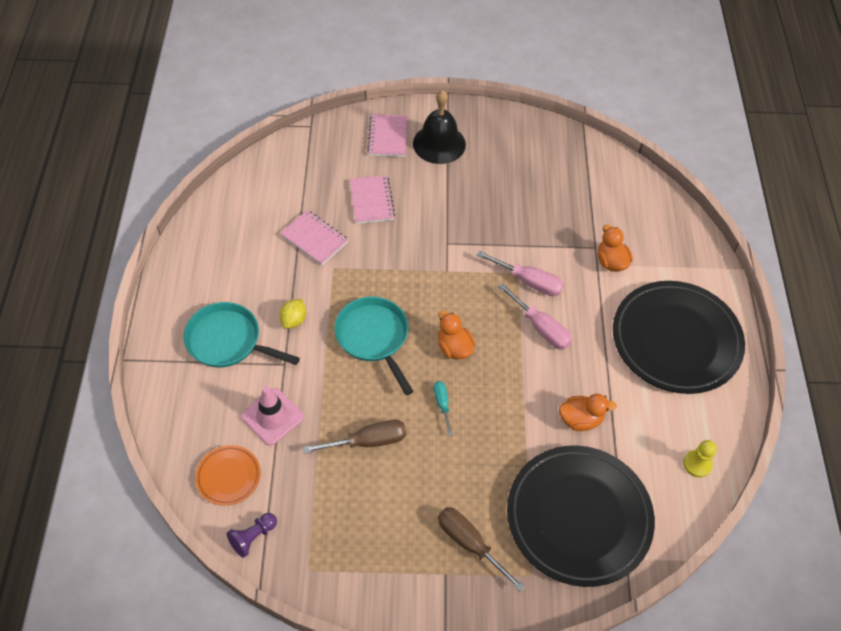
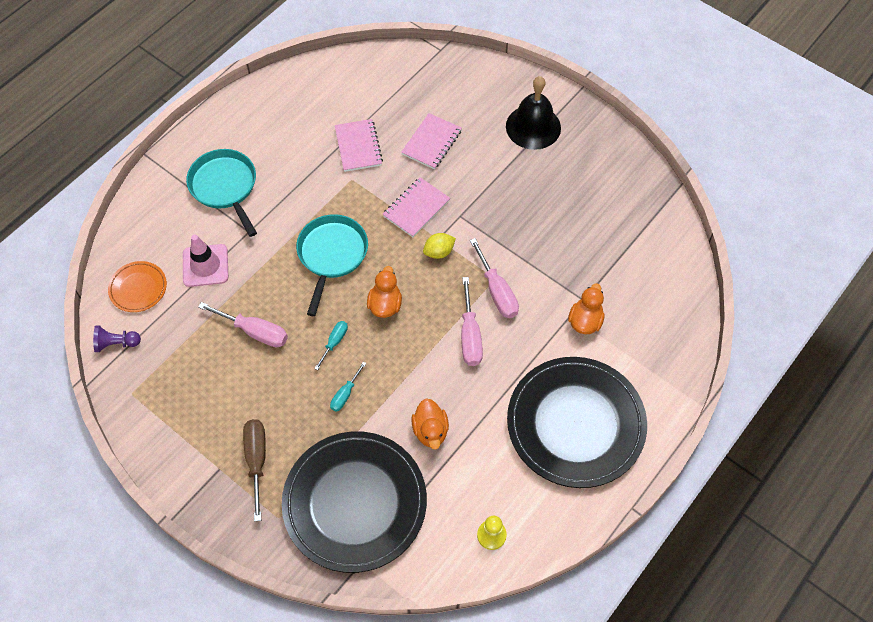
camera: 40 degrees right, 5 degrees up
yellow lemon [279,299,306,328] -> yellow lemon moved to [423,233,456,259]
brown screwdriver [303,420,406,454] -> pink screwdriver [198,302,288,347]
pink notebook [367,114,408,157] -> pink notebook moved to [383,177,450,237]
orange duck [559,394,617,431] -> orange duck turned 45 degrees clockwise [411,398,449,450]
none -> turquoise screwdriver [330,362,366,412]

